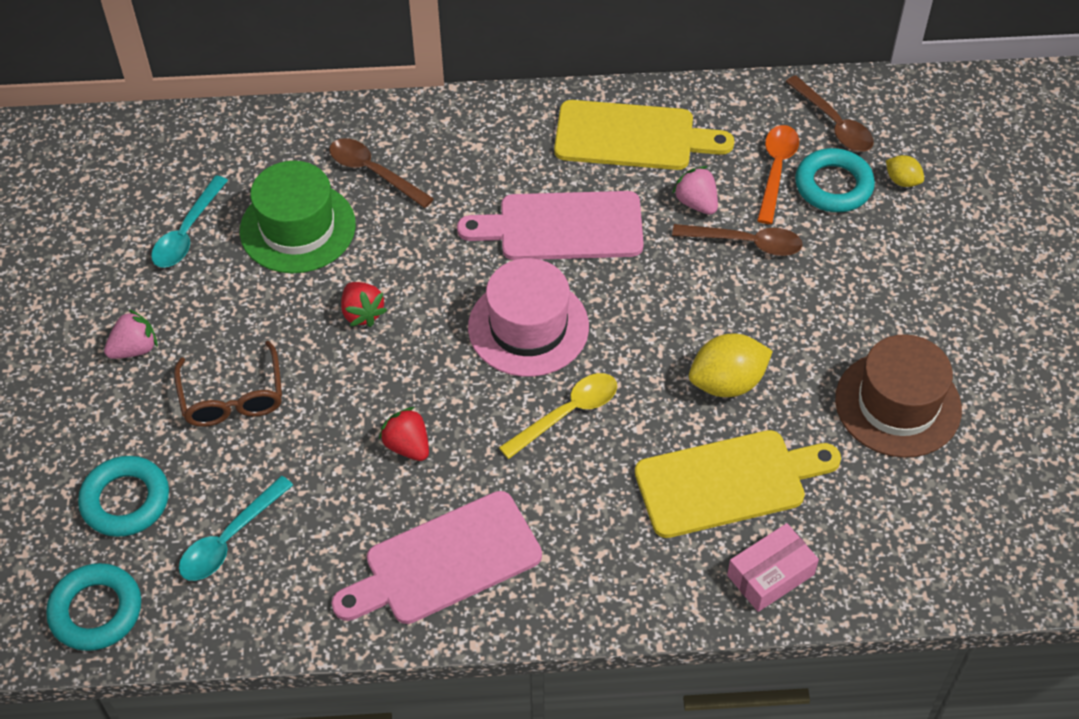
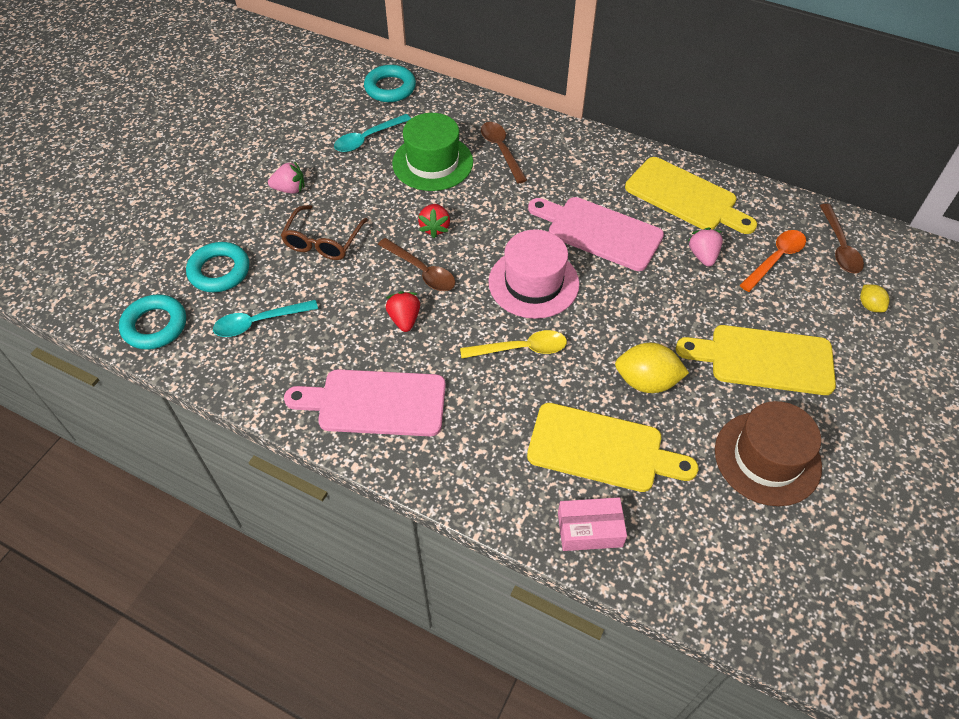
camera: 30 degrees right, 0 degrees up
brown spoon [672,224,803,256] -> brown spoon moved to [378,238,455,291]
turquoise ring [795,148,875,212] -> turquoise ring moved to [364,65,416,102]
none -> yellow cutting board [676,325,836,395]

